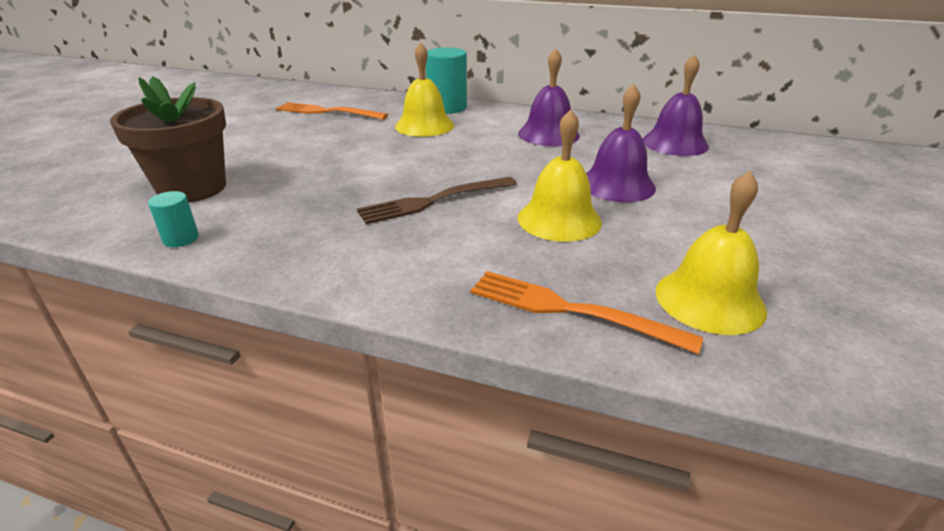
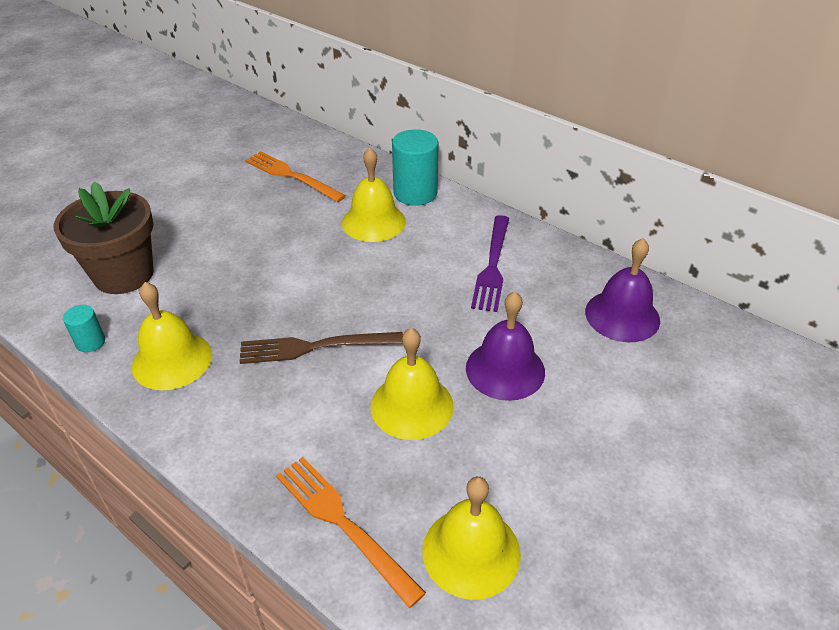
camera: 20 degrees right, 10 degrees up
purple bell [518,49,580,146] -> purple fork [471,215,509,312]
none -> yellow bell [132,282,212,390]

